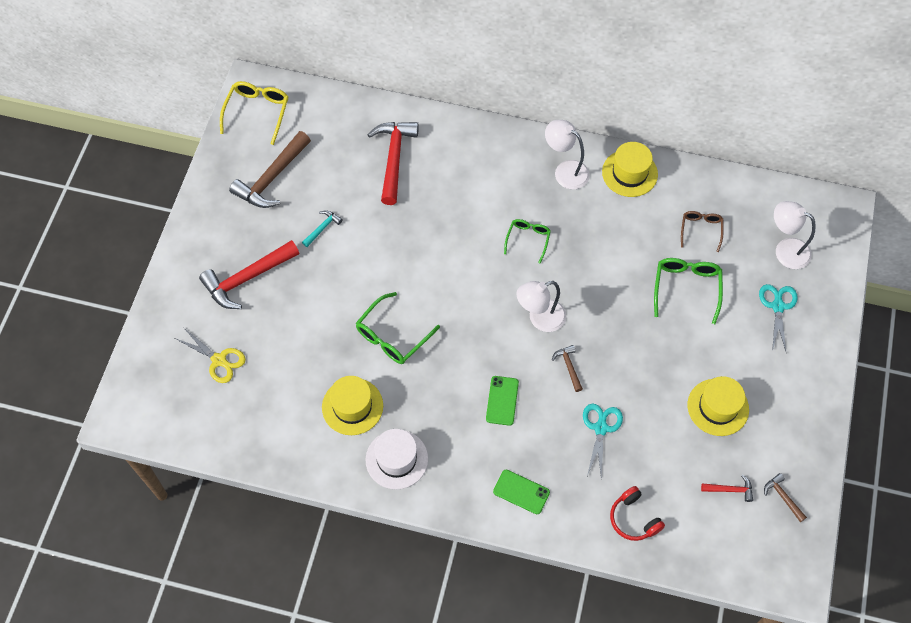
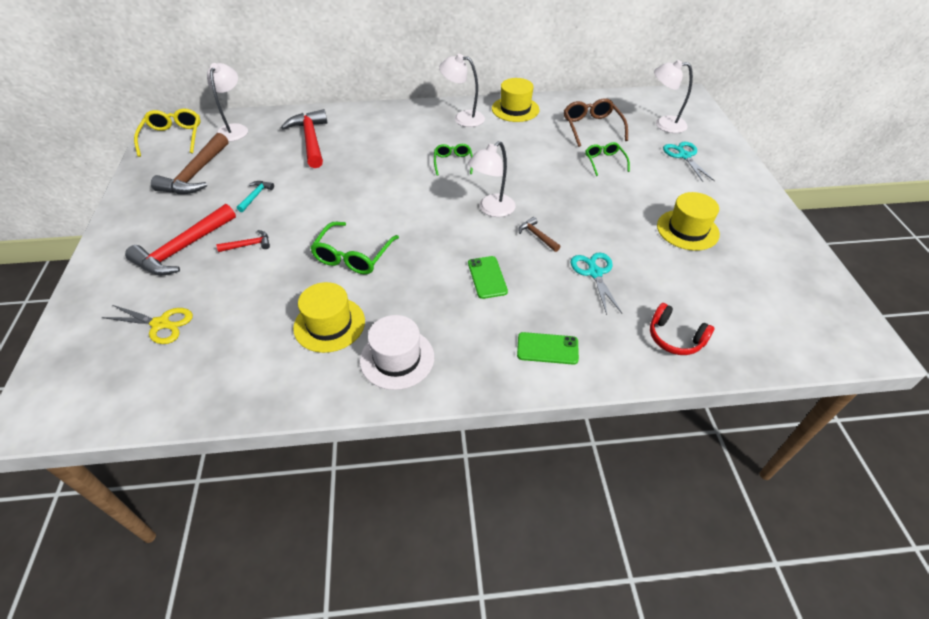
camera: 20 degrees left, 15 degrees down
green glasses [654,258,723,324] -> green glasses [586,142,630,176], size x0.64
brown glasses [681,211,723,252] -> brown glasses [564,98,628,147], size x1.57
red hammer [701,475,753,502] -> red hammer moved to [216,230,270,252]
brown hammer [764,473,807,522] -> none
none -> white lamp [207,63,248,142]

